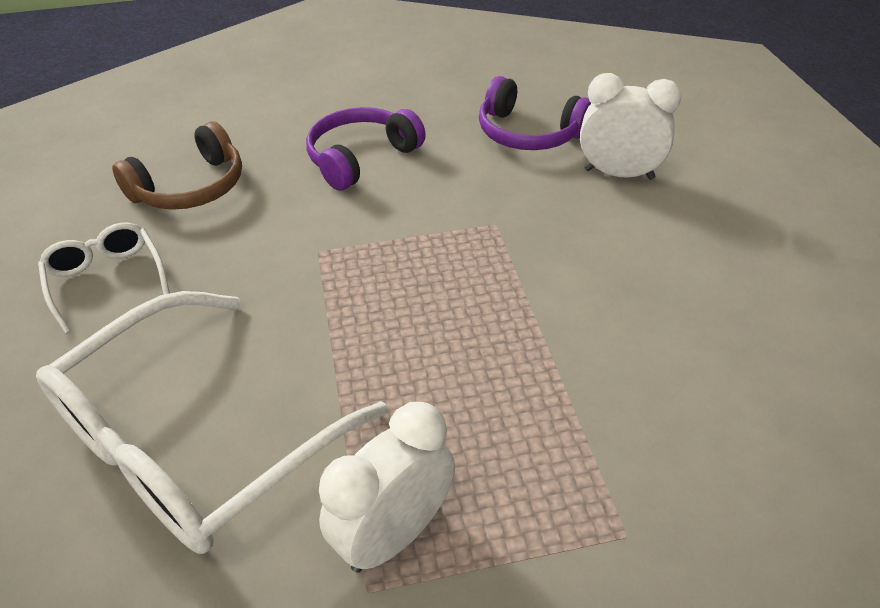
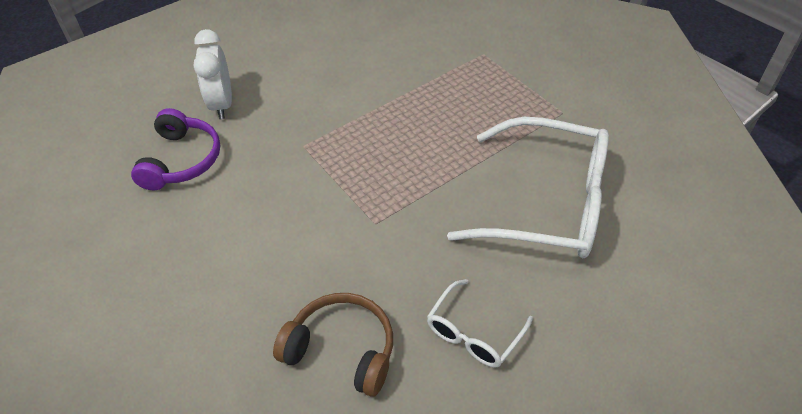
camera: 115 degrees left, 5 degrees up
purple headphones [306,107,426,191] -> none
white clock [319,402,455,573] -> none

